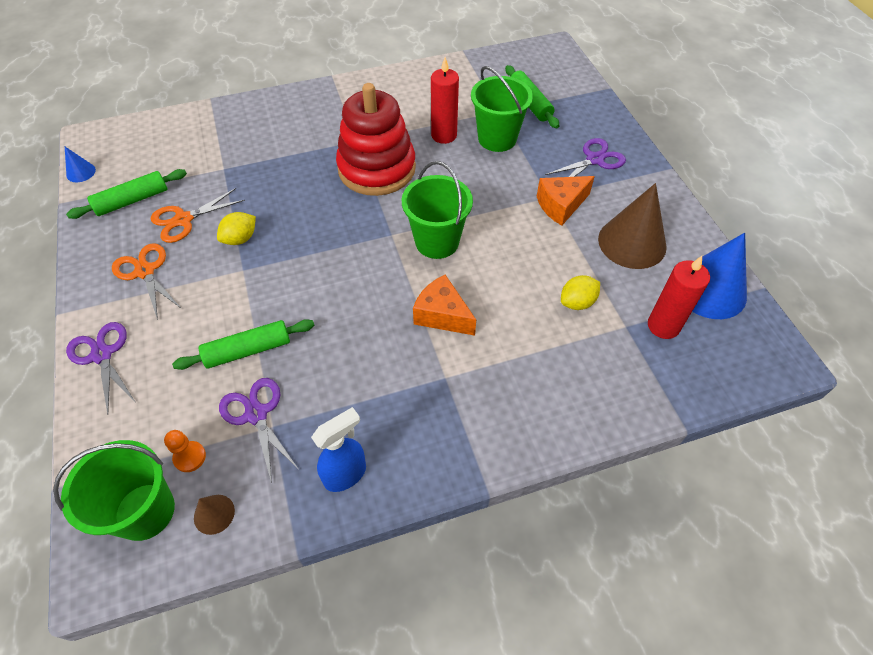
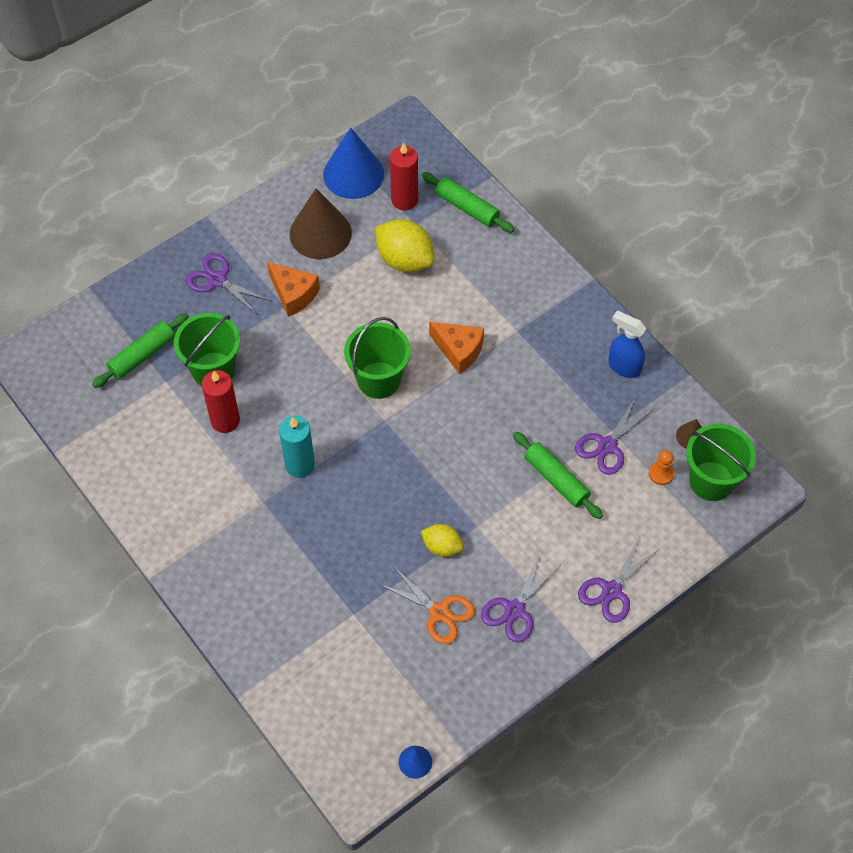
camera: 110 degrees left, 5 degrees up
green rolling pin [66,169,187,219] -> green rolling pin moved to [422,172,514,233]
orange scissors [112,243,182,320] -> purple scissors [481,553,560,643]
red stacking toy [336,83,416,196] -> turquoise candle [279,416,315,478]
orange cheese [413,275,476,336] -> orange cheese turned 75 degrees counterclockwise [429,322,484,374]
yellow lemon [561,275,600,310] -> yellow lemon [375,219,434,273], size x1.73

